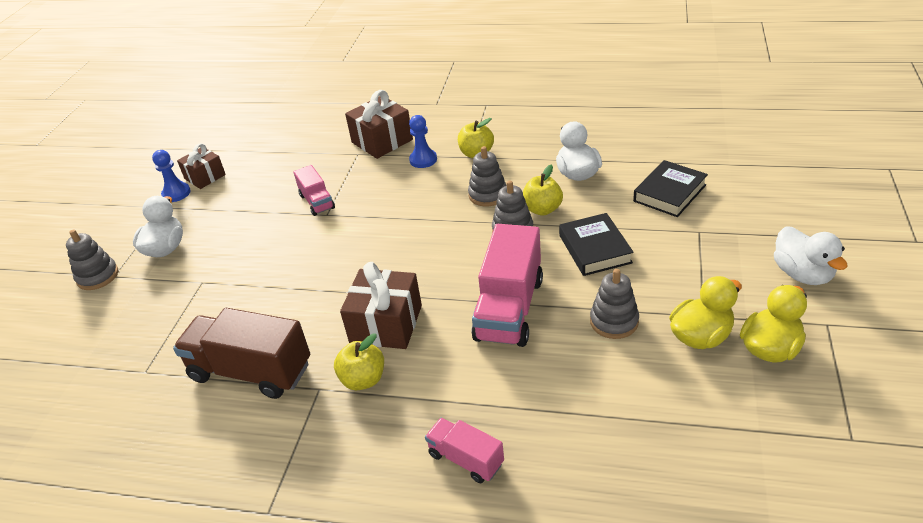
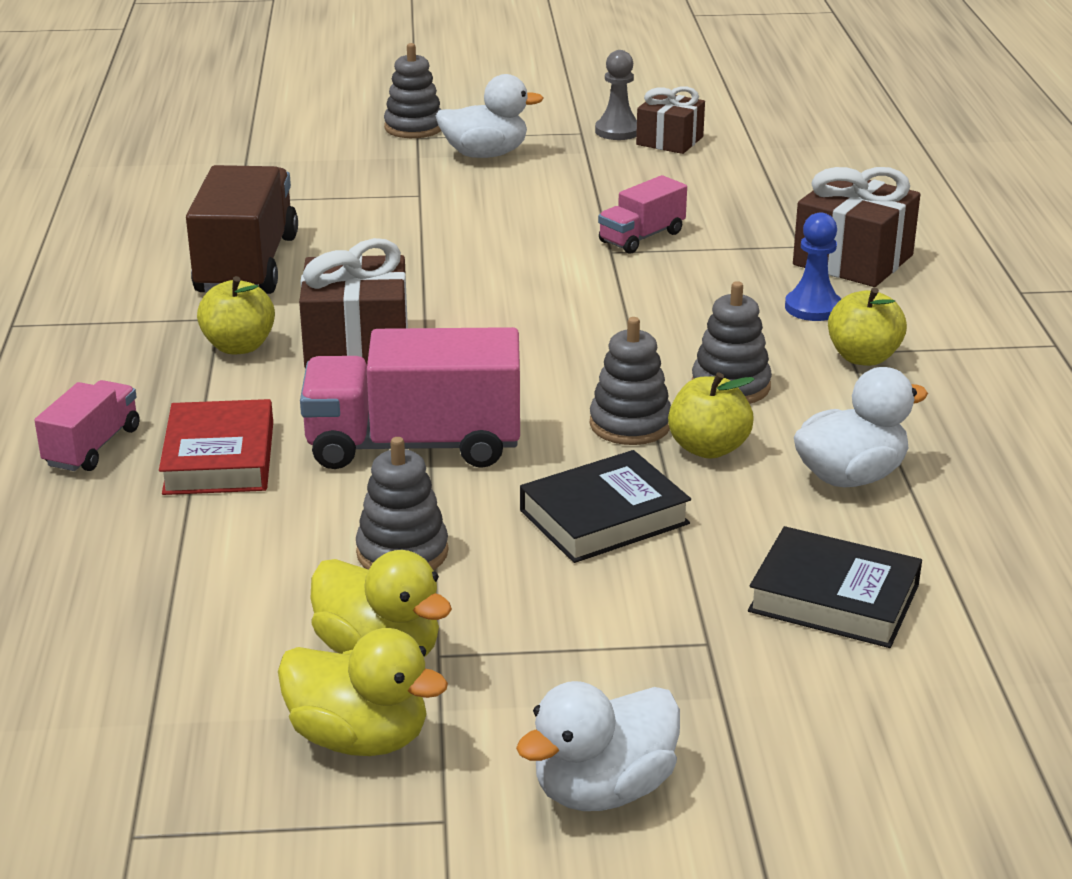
camera: 70 degrees right, 10 degrees down
blue pawn [152,150,191,202] -> grey pawn [595,50,637,140]
none -> red book [159,399,273,495]

